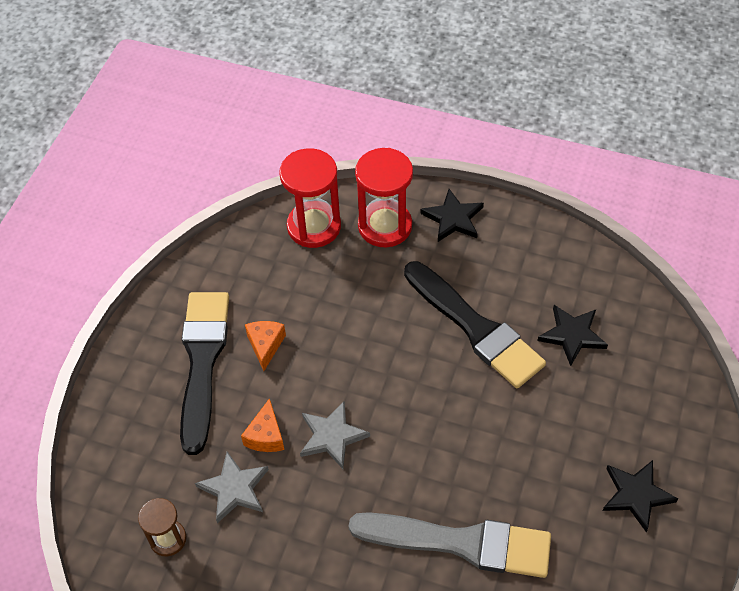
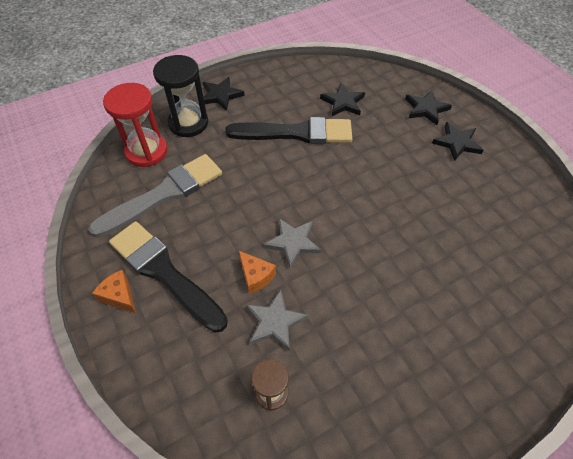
camera: 50 degrees left, 0 degrees up
orange cheese [245,321,286,371] -> orange cheese moved to [92,270,136,313]
grey brush [349,512,551,578] -> grey brush moved to [88,154,222,238]
red hourglass [355,148,413,247] -> black hourglass [153,55,208,137]
none -> black star [405,90,452,125]

